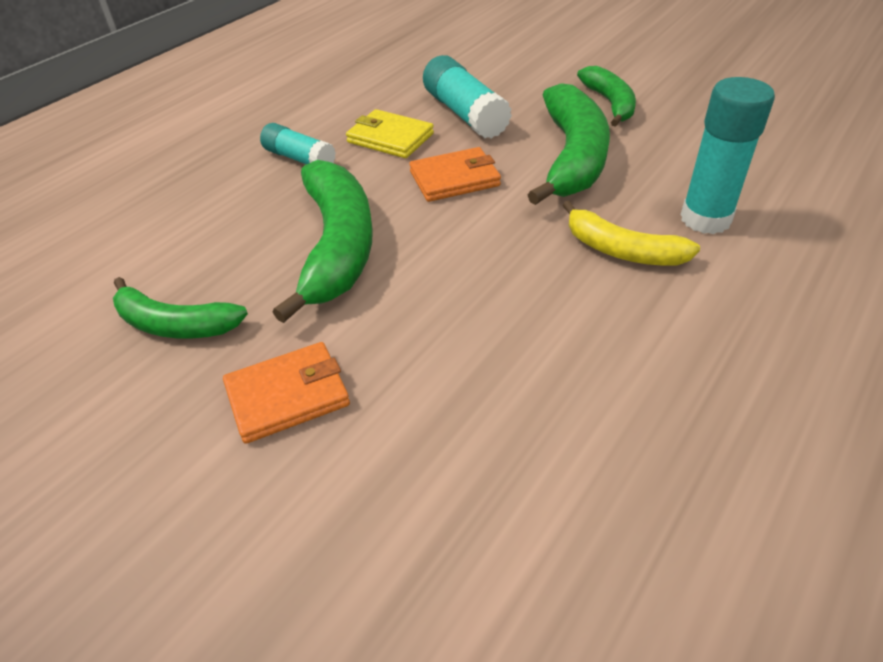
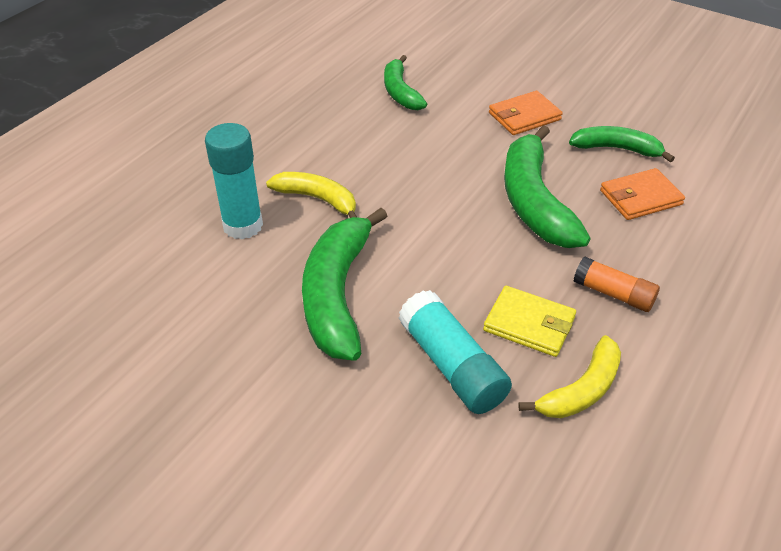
camera: 175 degrees right, 0 degrees up
turquoise glue stick [260,123,336,164] -> orange glue stick [574,256,660,312]
orange wallet [409,147,501,202] -> orange wallet moved to [600,168,685,220]
green banana [577,66,636,127] -> green banana moved to [384,55,427,110]
none -> yellow banana [518,335,621,418]

